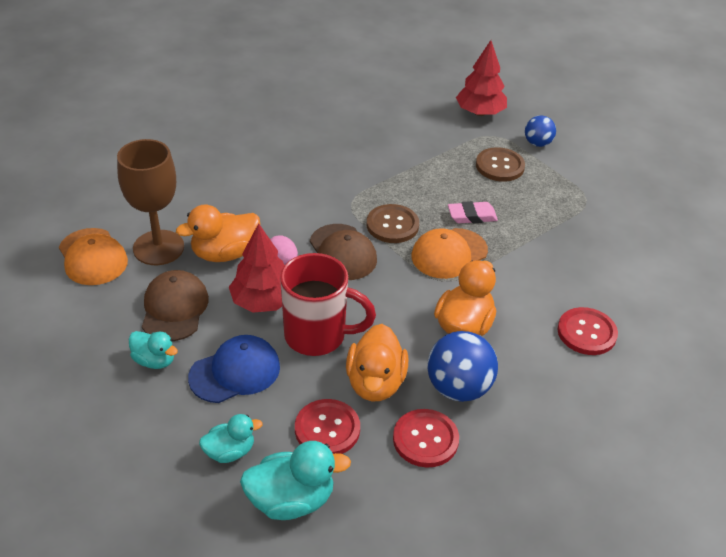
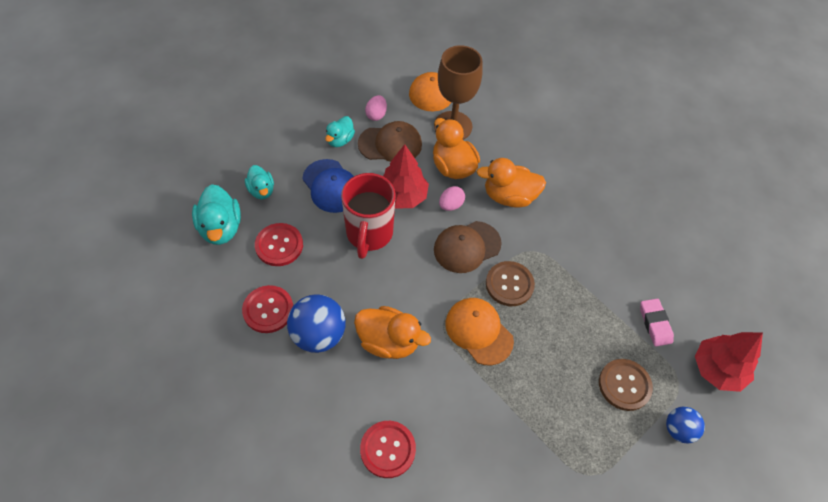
camera: 85 degrees right, 15 degrees up
orange duck [346,324,408,401] -> orange duck moved to [477,158,546,208]
pink eraser [448,201,498,223] -> pink eraser moved to [640,299,674,346]
none -> pink egg [365,95,387,121]

